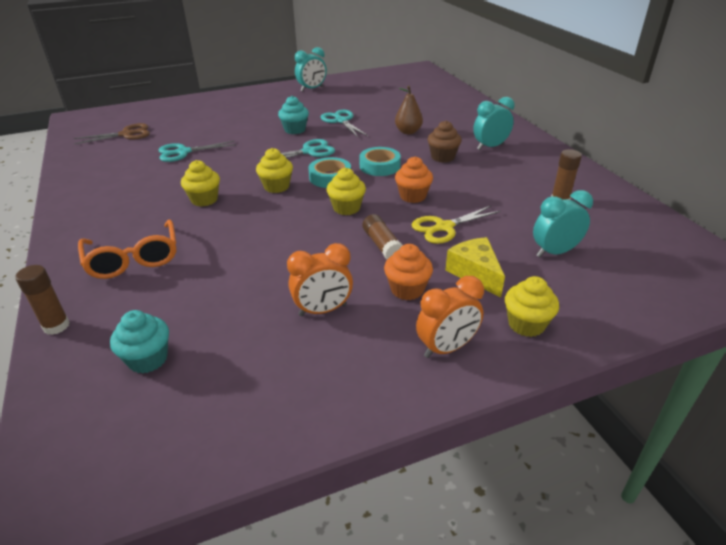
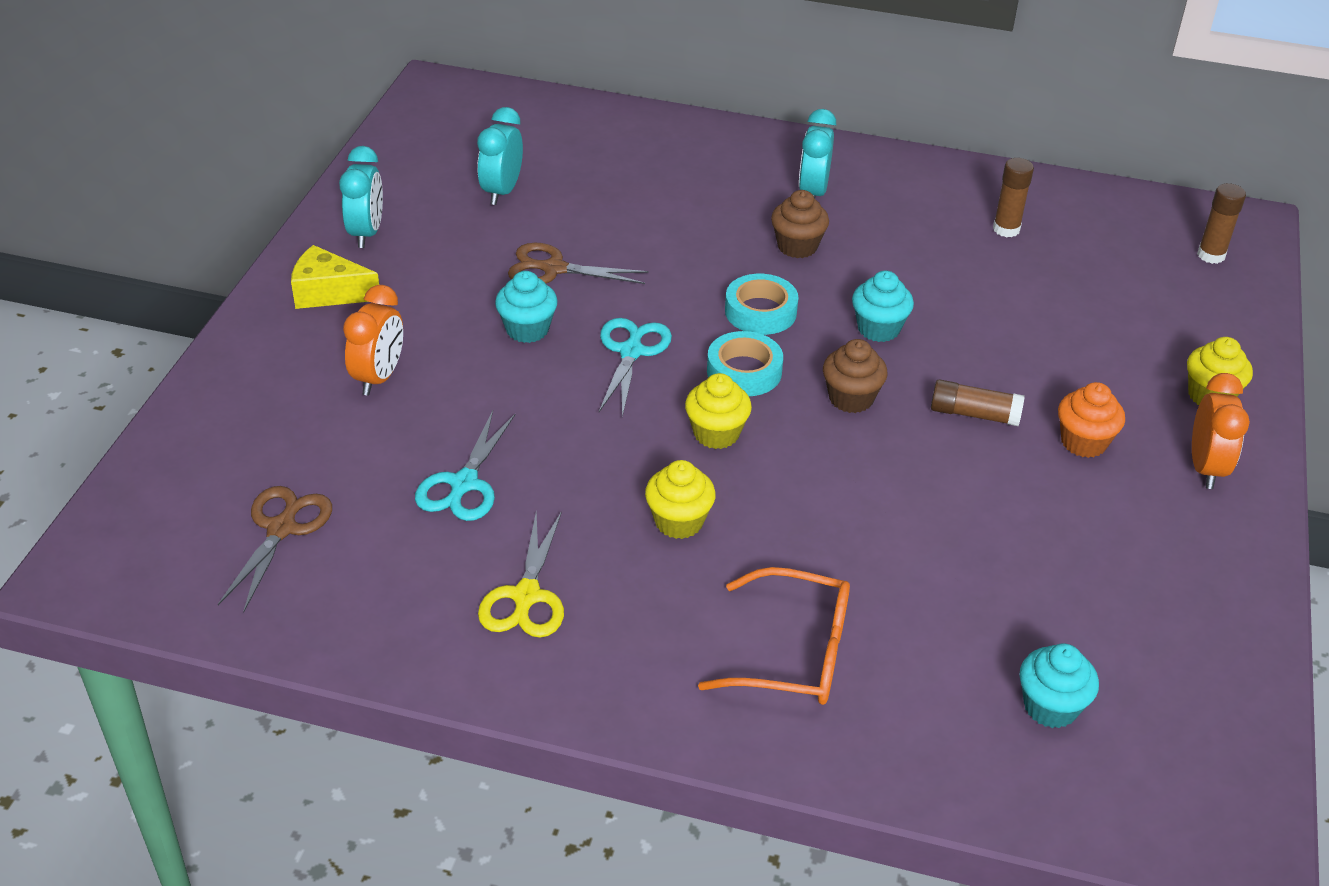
camera: 55 degrees left, 5 degrees up
brown glue stick [15,265,70,335] -> brown glue stick moved to [1197,183,1246,264]
orange clock [287,243,353,316] -> orange clock moved to [343,285,403,396]
turquoise scissors [321,110,368,137] -> brown scissors [508,243,649,284]
yellow cupcake [326,168,366,215] -> brown cupcake [823,339,888,413]
brown pear [395,86,423,134] -> none
orange cupcake [395,157,433,203] -> turquoise cupcake [852,271,914,342]
yellow scissors [412,206,501,244] -> yellow scissors moved to [478,511,564,638]
yellow cheese [445,237,505,297] -> yellow cheese moved to [291,245,379,309]
turquoise clock [533,190,593,257] -> turquoise clock moved to [477,107,523,205]

